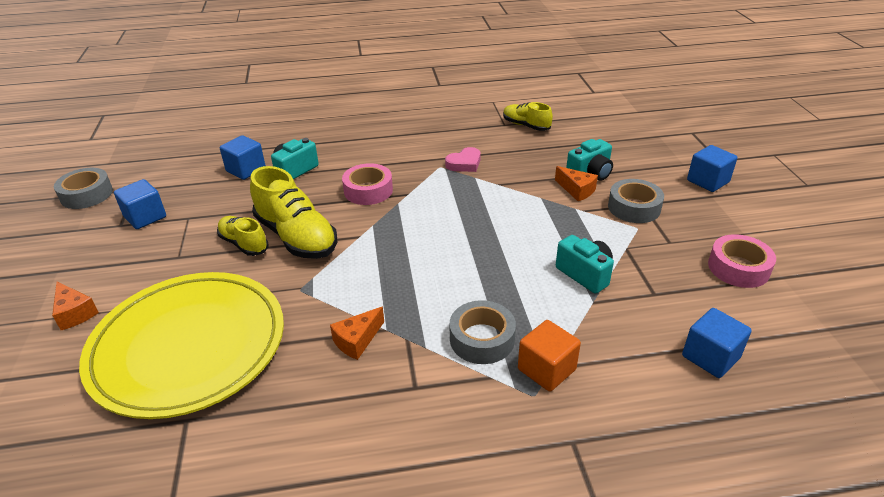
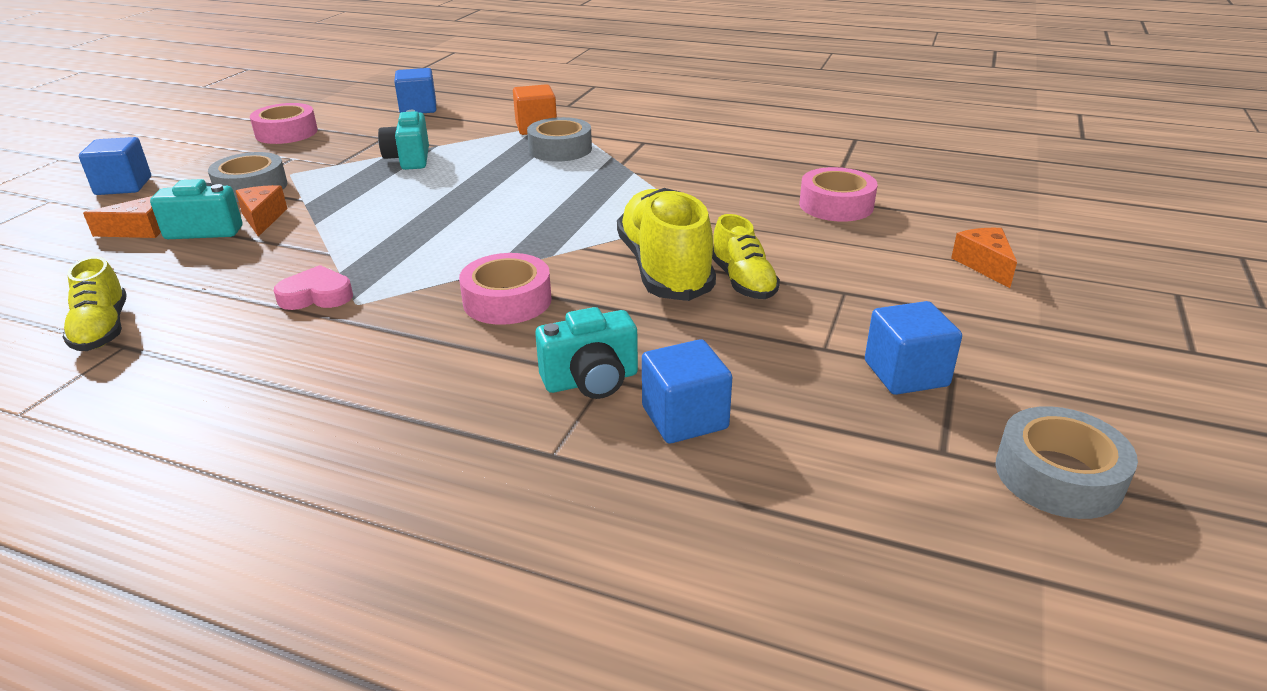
camera: 150 degrees left, 5 degrees down
yellow plate [79,272,284,419] -> pink tape [799,167,877,222]
orange cheese [330,307,384,360] -> orange cheese moved to [83,196,161,238]

